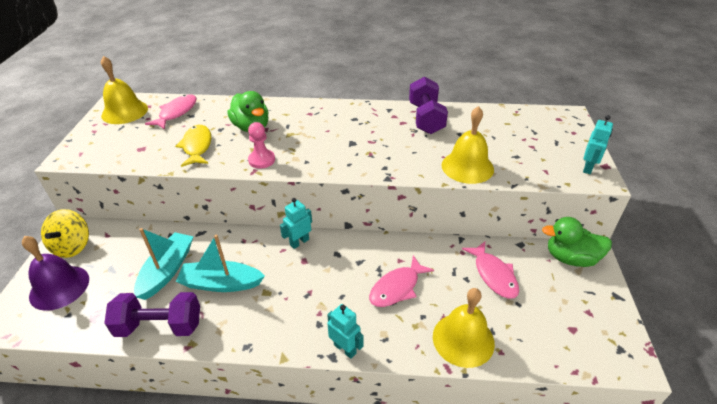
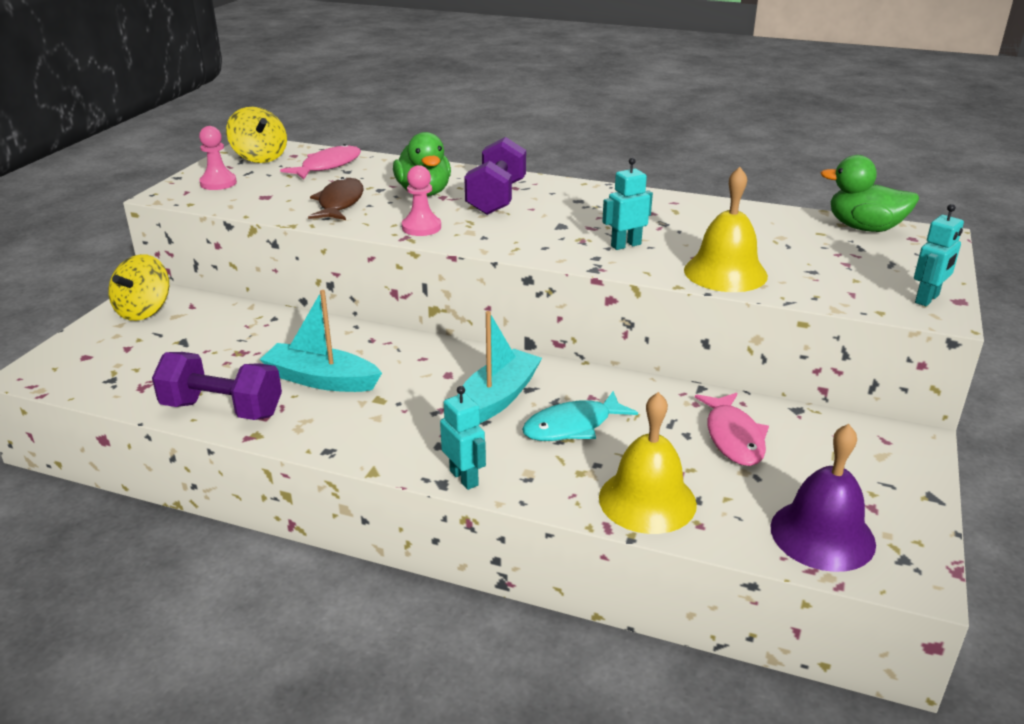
camera: 15 degrees right, 10 degrees down
purple bell [22,236,89,311] -> purple bell moved to [770,424,876,572]
yellow bell [101,56,148,124] -> yellow spinning top [226,107,287,163]
turquoise boat [134,228,194,300] -> turquoise boat moved to [458,311,542,423]
yellow fish [175,125,211,167] -> brown fish [308,177,364,220]
turquoise robot [280,198,312,249] -> turquoise robot moved to [602,158,653,250]
pink fish [369,255,434,307] -> turquoise fish [522,391,638,441]
purple dumbbell [409,77,448,134] -> purple dumbbell moved to [464,137,526,215]
green duck [542,217,612,267] -> green duck moved to [821,155,919,232]
none -> pink pawn [199,126,237,190]

